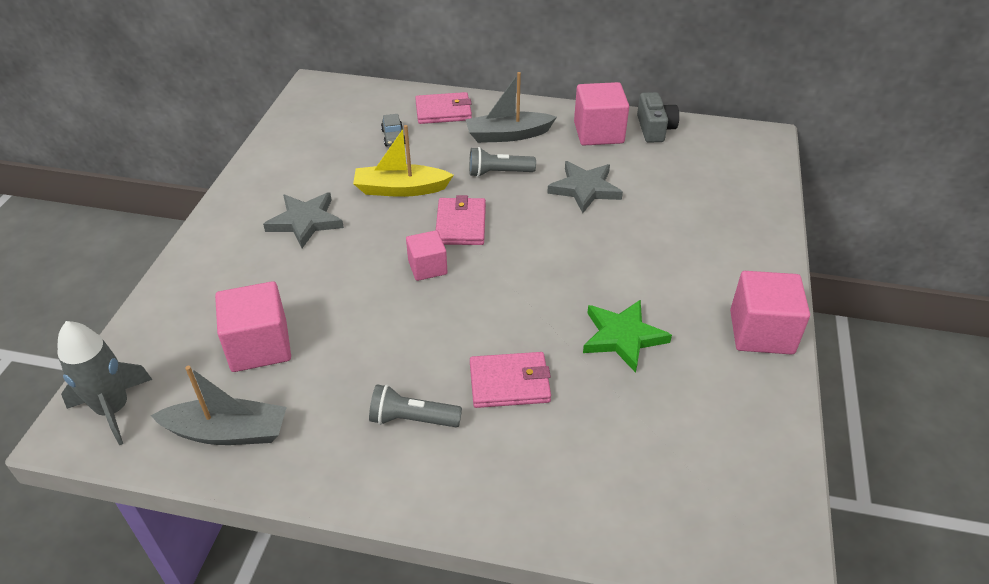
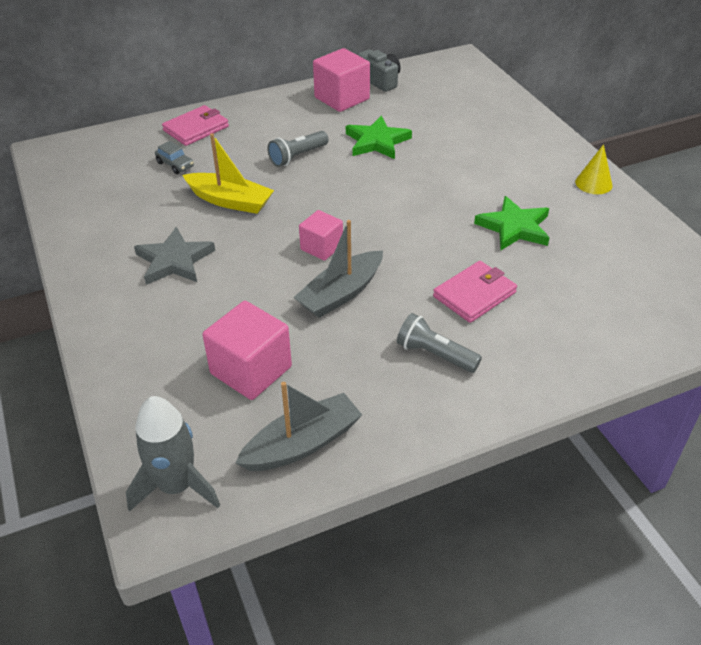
camera: 35 degrees left, 0 degrees up
yellow boat [353,125,454,197] -> yellow boat turned 120 degrees counterclockwise [182,133,274,214]
grey flashlight [369,384,462,427] -> grey flashlight turned 60 degrees clockwise [397,313,482,373]
pink wallet [436,195,486,245] -> none
grey boat [465,72,557,143] -> grey boat moved to [294,220,383,318]
grey star [547,161,623,213] -> green star [346,116,412,159]
pink cube [730,271,810,355] -> yellow cone [575,144,613,194]

